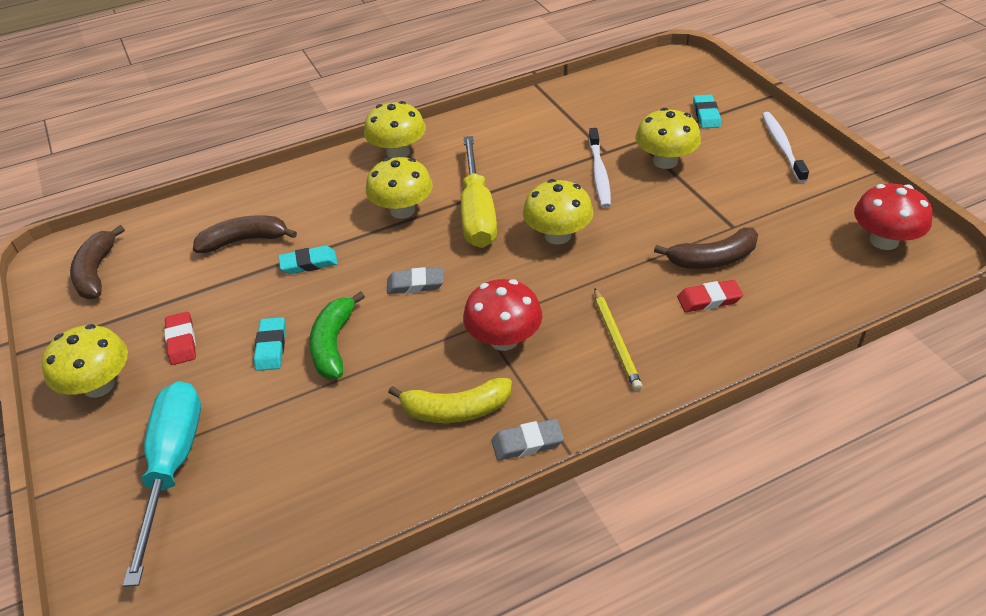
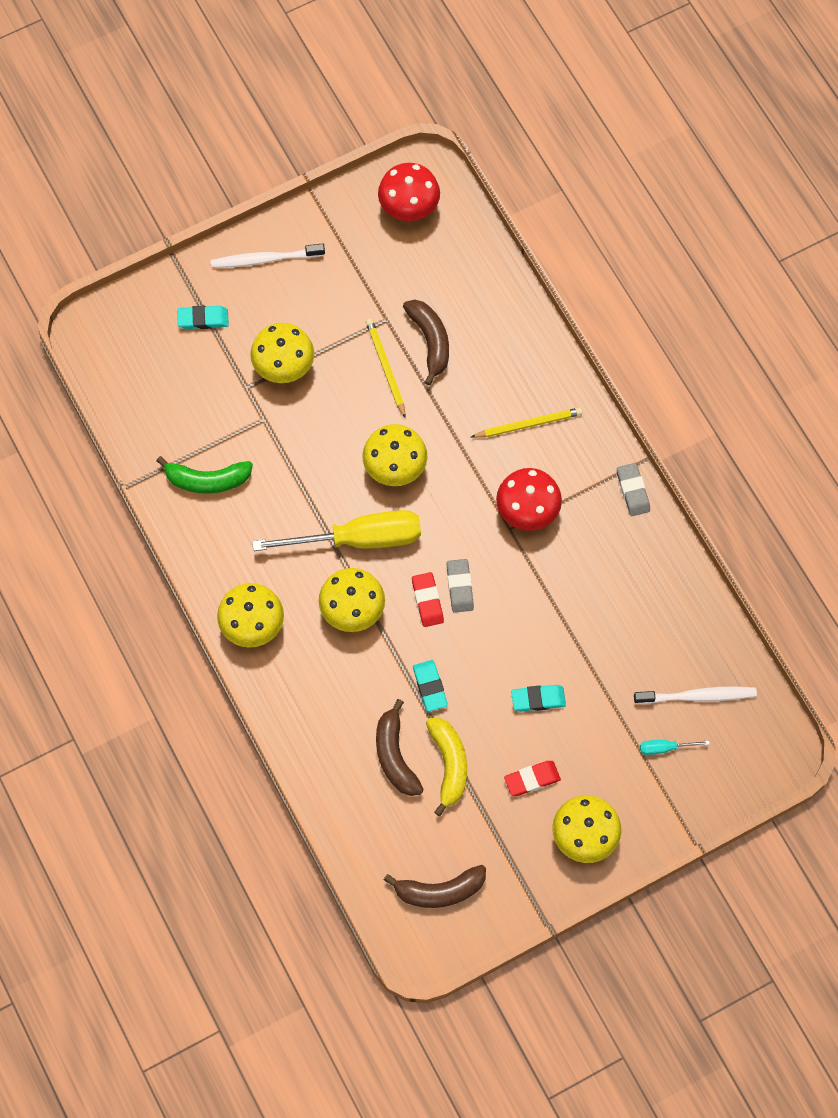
camera: 95 degrees left, 25 degrees up
turquoise screwdriver [123,381,201,587] -> turquoise screwdriver [640,740,710,755], size x0.40
green banana [309,291,365,379] -> green banana moved to [156,456,253,494]
yellow banana [388,378,512,423] -> yellow banana moved to [426,718,467,816]
white toothbrush [589,128,611,208] -> white toothbrush moved to [634,686,757,704]
red eraser [677,280,743,312] -> red eraser moved to [412,572,444,627]
none -> yellow pencil [366,318,406,419]

